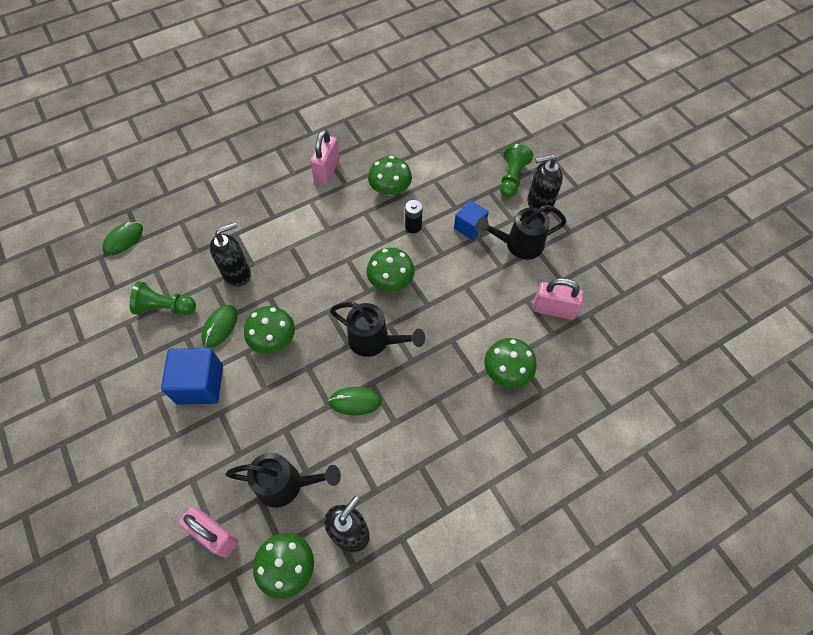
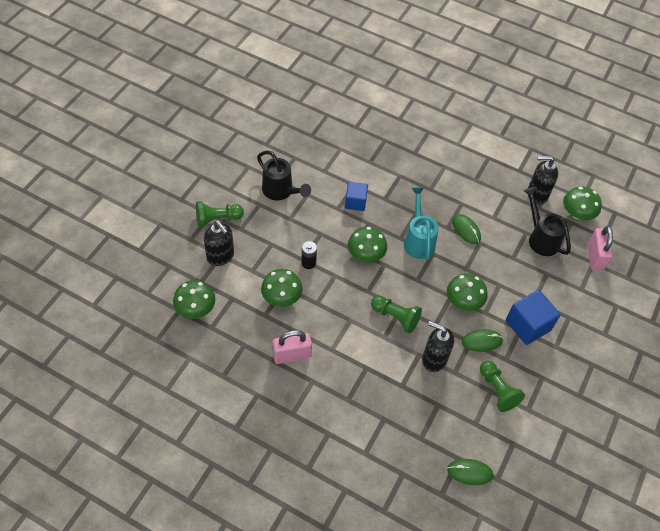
camera: 125 degrees left, 5 degrees down
black watering can [330,302,425,357] -> turquoise watering can [404,187,439,260]
blue cube [454,200,489,240] -> blue cube moved to [345,182,368,211]
green mushroom [484,338,537,388] -> green mushroom moved to [173,280,215,319]
black soap dispenser [527,155,563,214] -> black soap dispenser moved to [204,220,234,266]
pink padlock [532,278,584,320] -> none
none -> green pawn [371,296,422,334]

